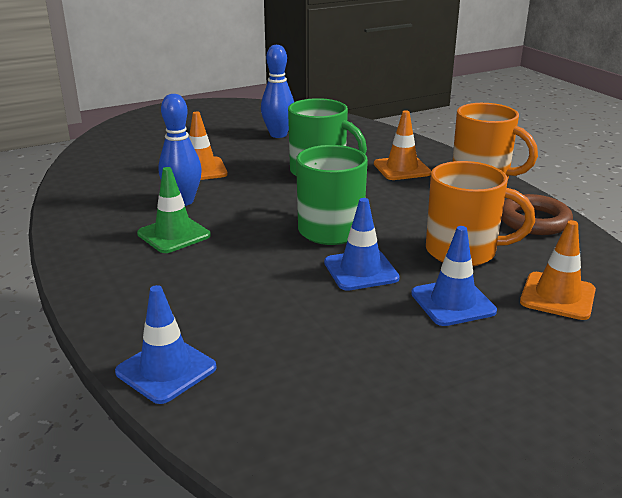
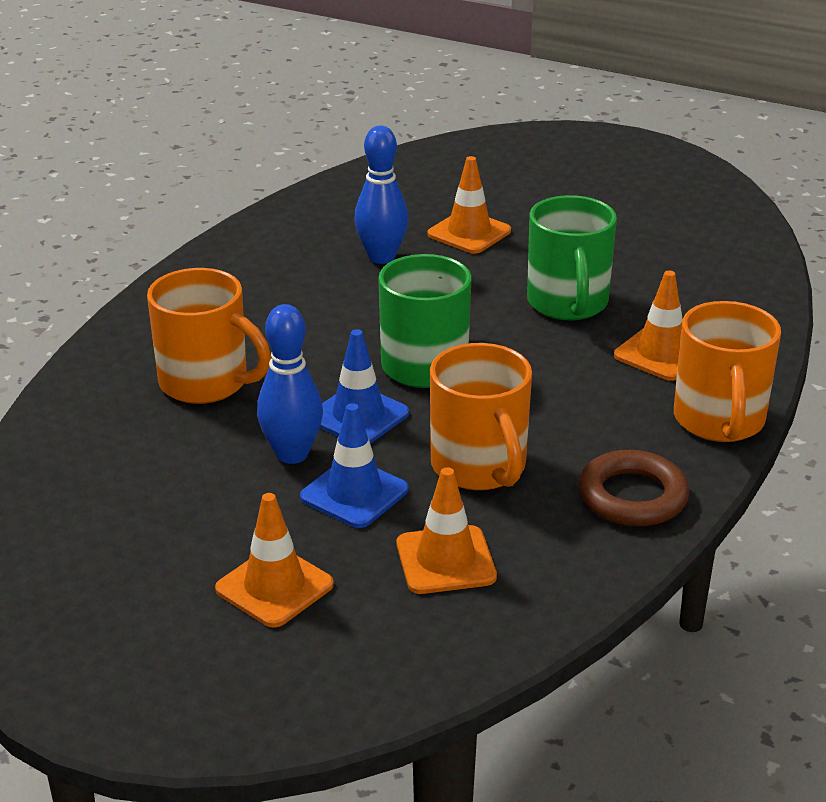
camera: 55 degrees right, 5 degrees up
blue traffic cone [115,285,217,404] -> none
green traffic cone [137,167,211,253] -> none
blue bowling pin [261,45,294,138] -> blue bowling pin moved to [257,304,323,464]
none -> orange mug [147,268,271,404]
none -> orange traffic cone [215,493,334,628]

